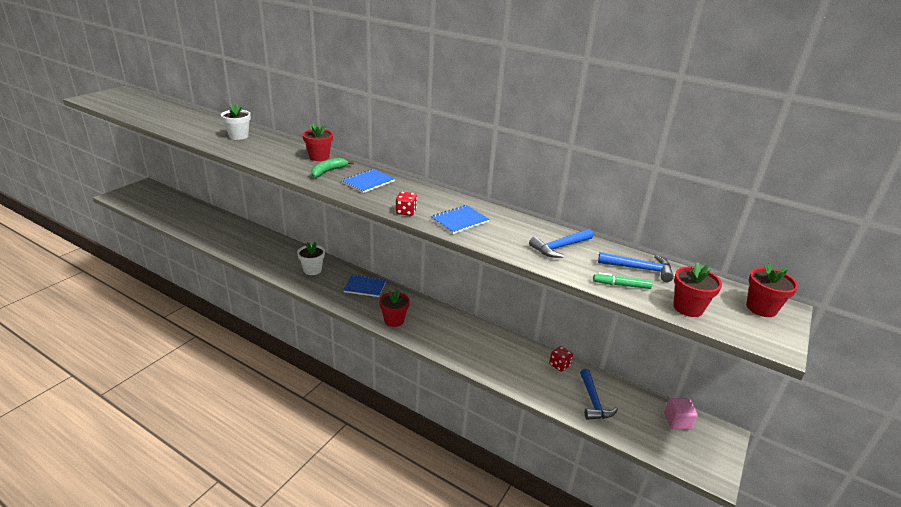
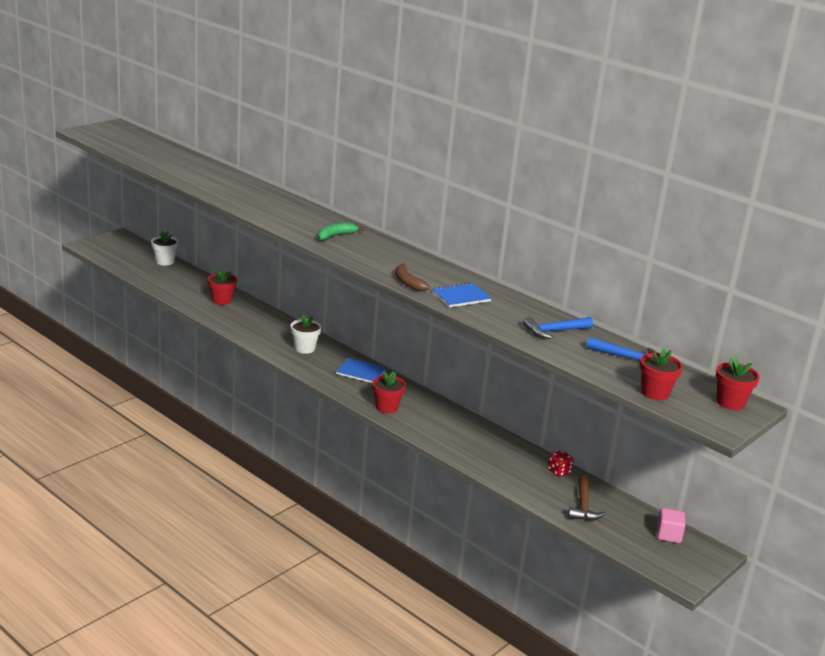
camera: 10 degrees right, 5 degrees down
white flower pot [221,104,251,140] -> white flower pot moved to [151,231,179,266]
red flower pot [302,123,333,161] -> red flower pot moved to [208,268,237,305]
blue notebook [342,169,395,193] -> none
red dice [396,192,417,216] -> brown banana [395,263,430,291]
blue hammer [580,369,618,420] -> brown hammer [568,475,606,521]
green marker [593,273,652,289] -> none

